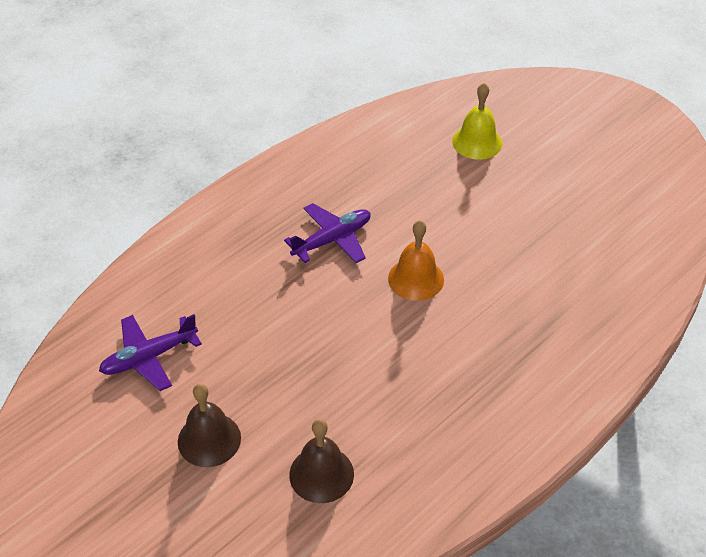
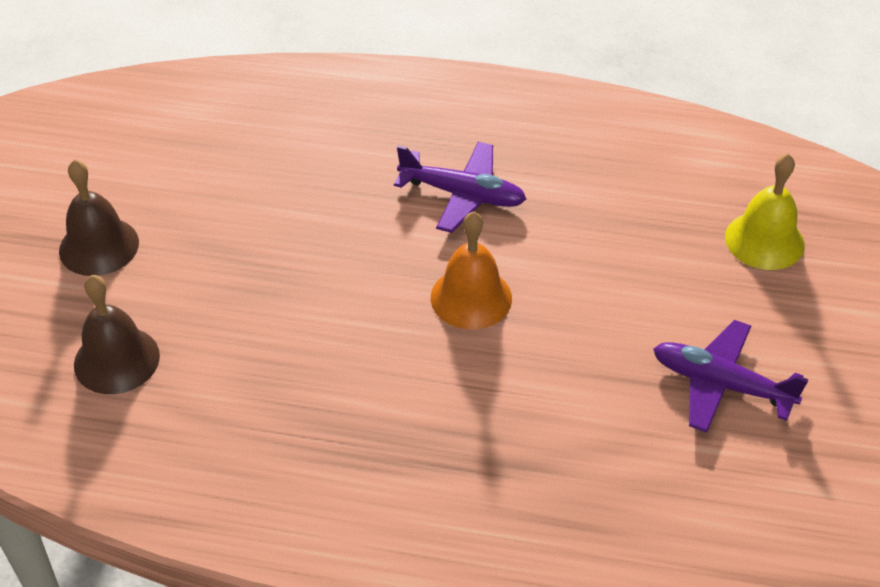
camera: 55 degrees right, 0 degrees up
purple plane [99,314,202,391] -> purple plane moved to [653,320,809,433]

